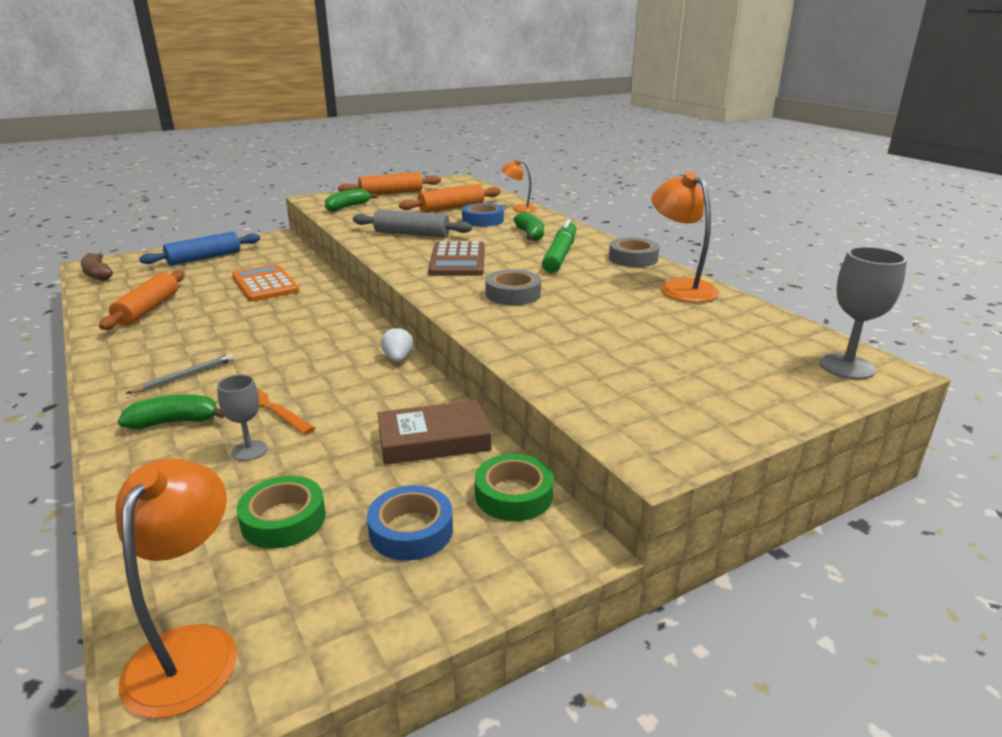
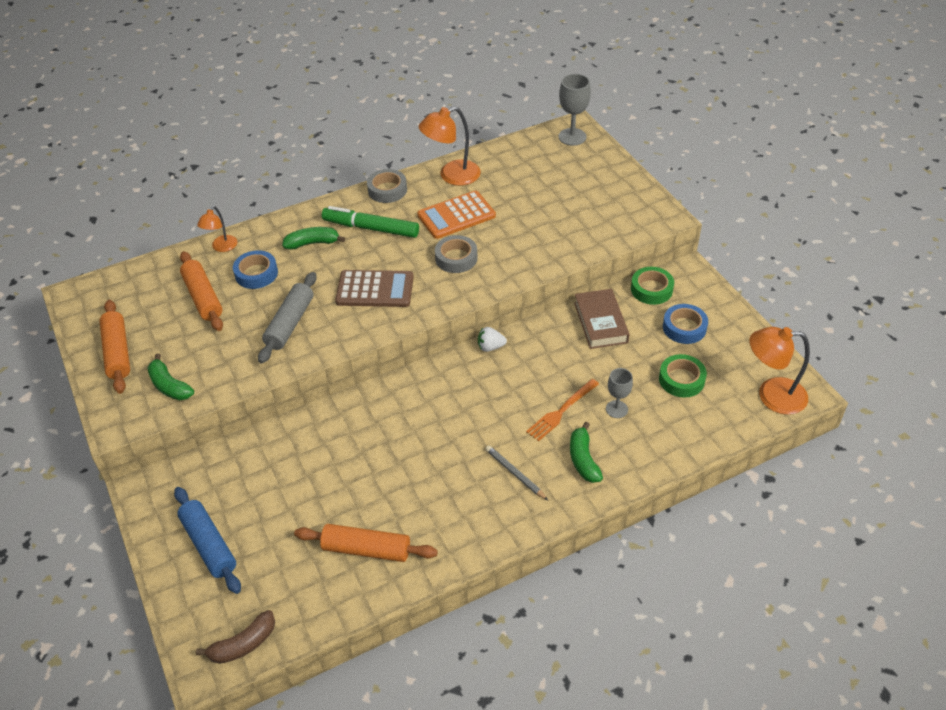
camera: 85 degrees left, 20 degrees up
orange calculator [232,264,299,302] -> orange calculator moved to [417,191,496,239]

